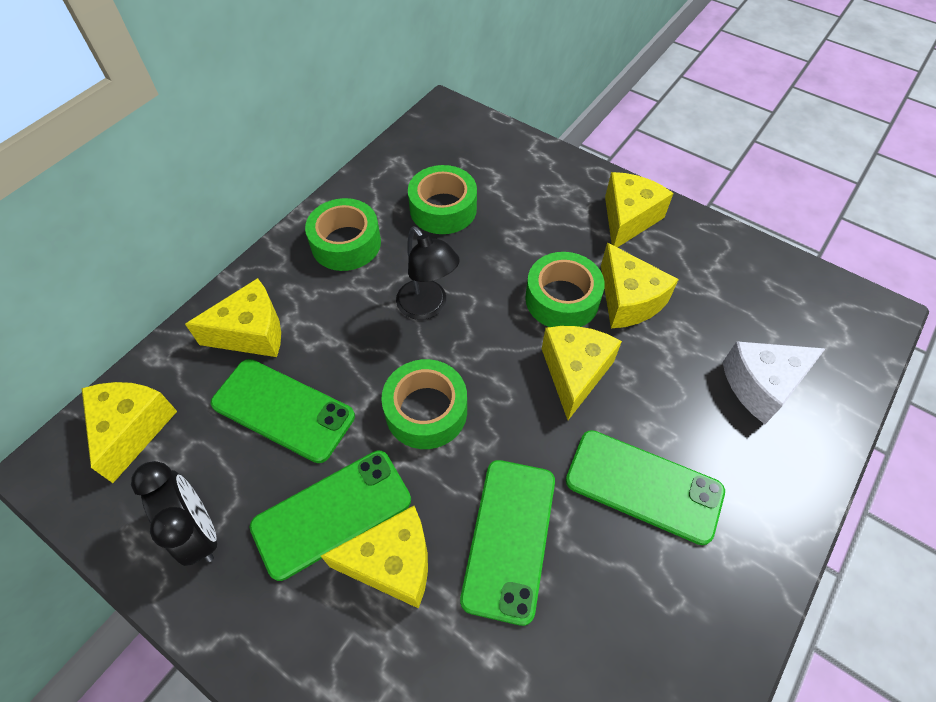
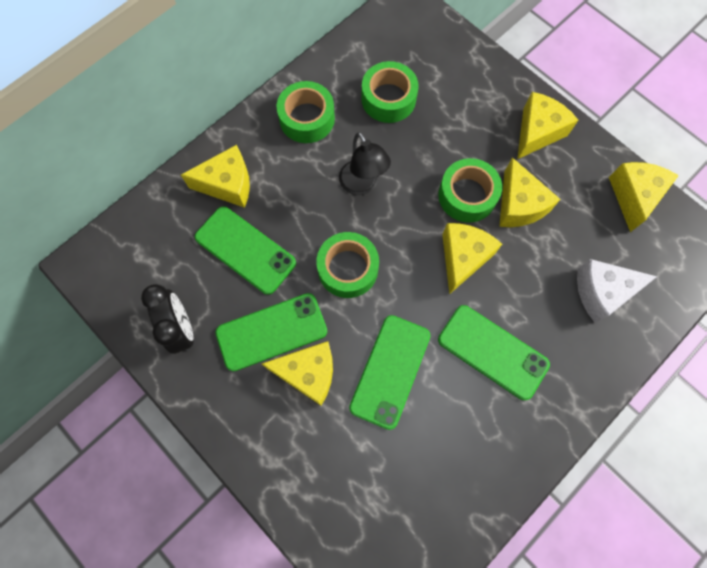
camera: 10 degrees right, 15 degrees up
yellow cheese [82,382,177,483] -> yellow cheese moved to [609,162,679,232]

